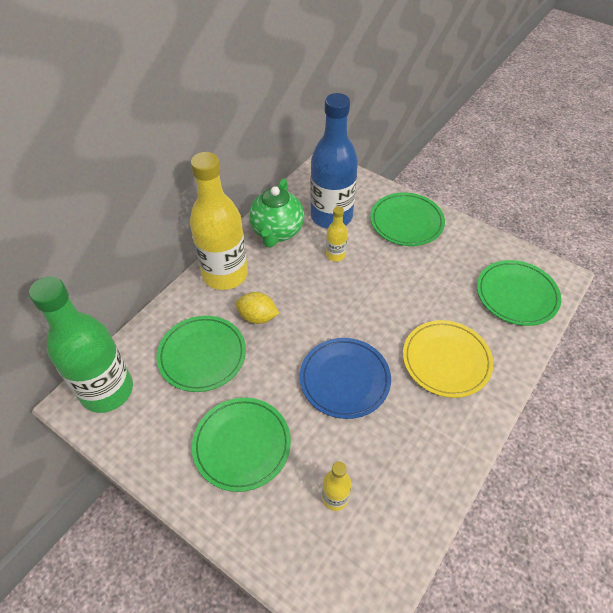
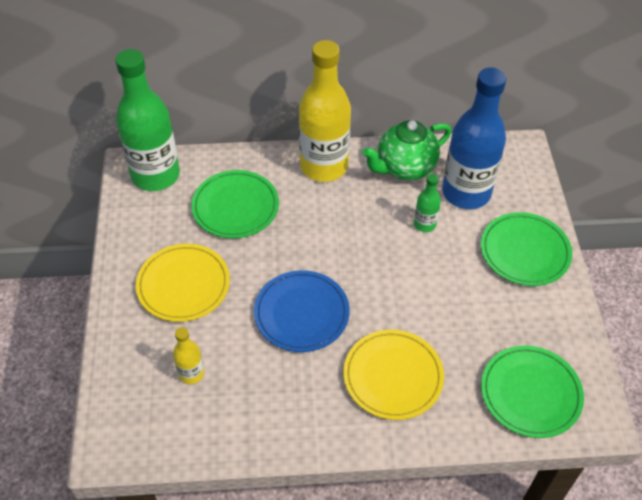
camera: 50 degrees right, 0 degrees up
green plate [192,398,291,492] -> yellow plate [136,244,230,322]
yellow lemon [235,292,279,324] -> none
yellow bottle [326,206,348,261] -> green bottle [414,174,441,232]

